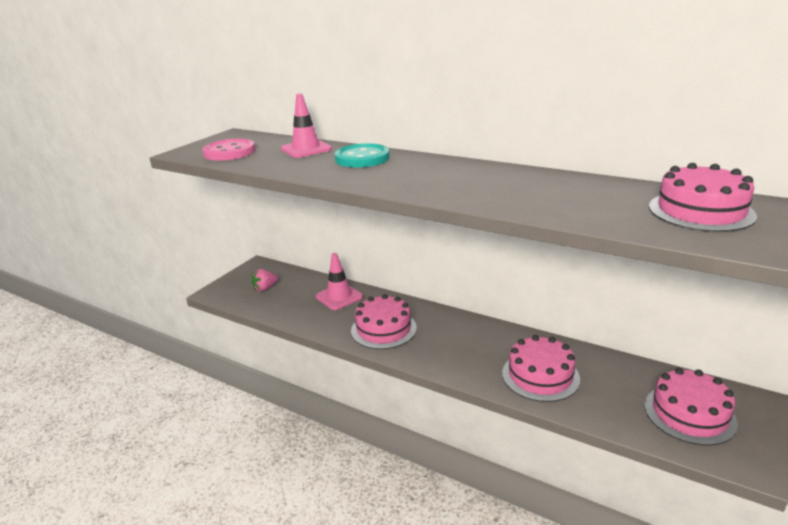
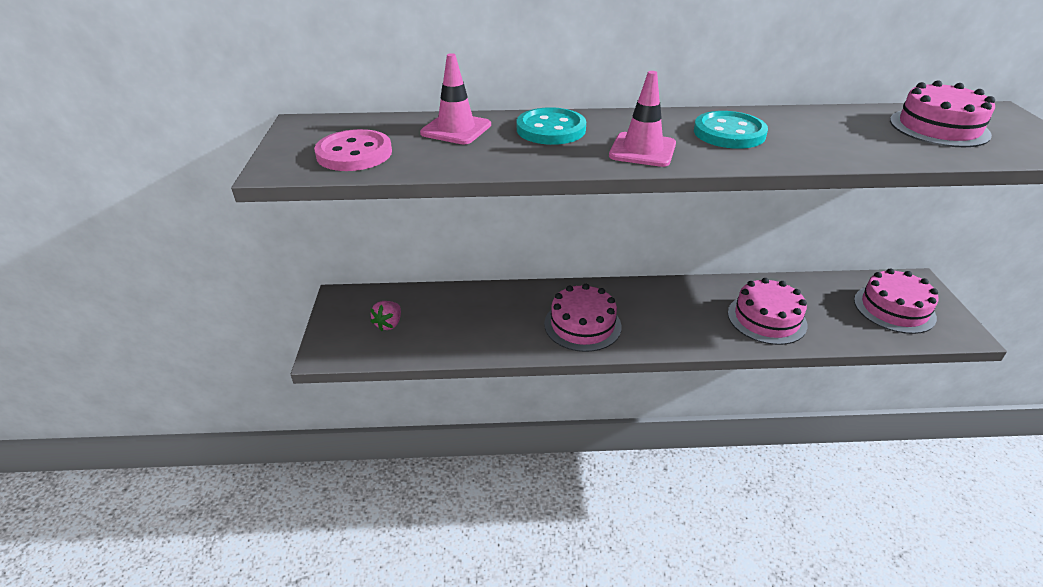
camera: 35 degrees left, 10 degrees up
pink traffic cone [316,253,363,310] -> pink traffic cone moved to [609,71,676,167]
none -> turquoise button [694,111,768,149]

